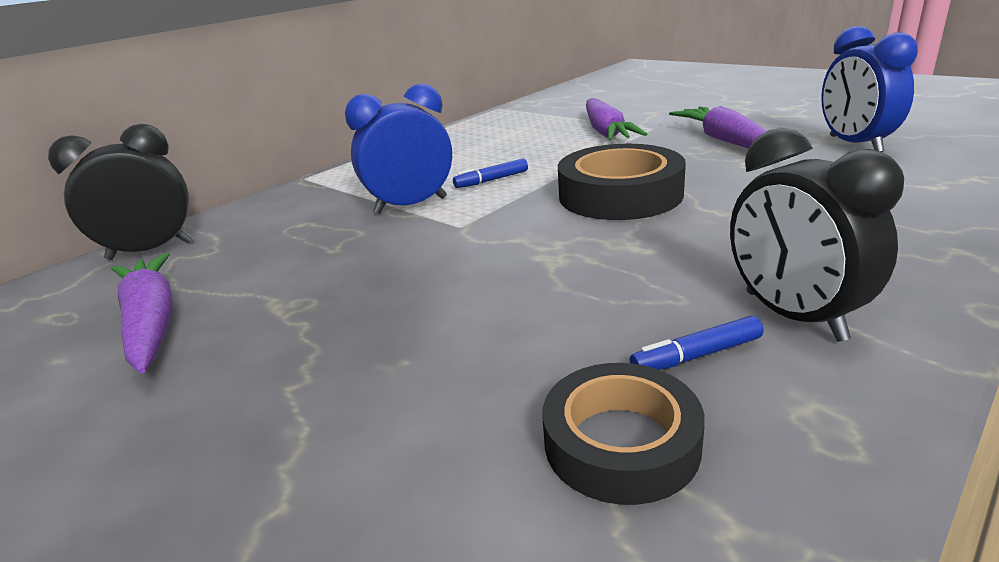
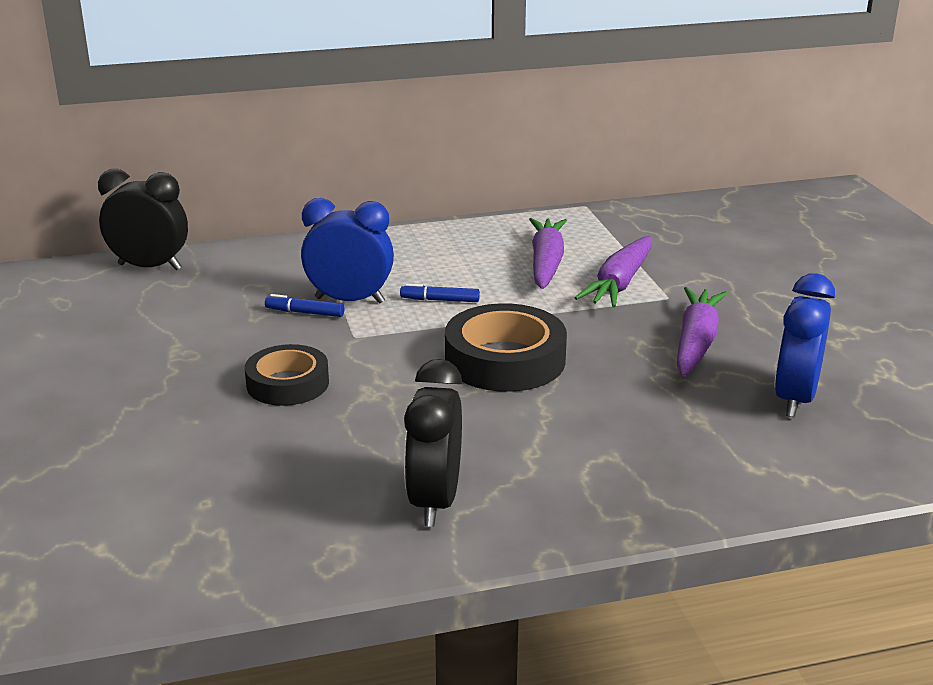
camera: 30 degrees right, 0 degrees up
purple carrot [111,252,173,374] -> purple carrot moved to [529,218,567,289]
black tape [542,363,705,505] -> black tape moved to [245,344,329,406]
blue marker [630,316,764,370] -> blue marker moved to [265,294,344,317]

